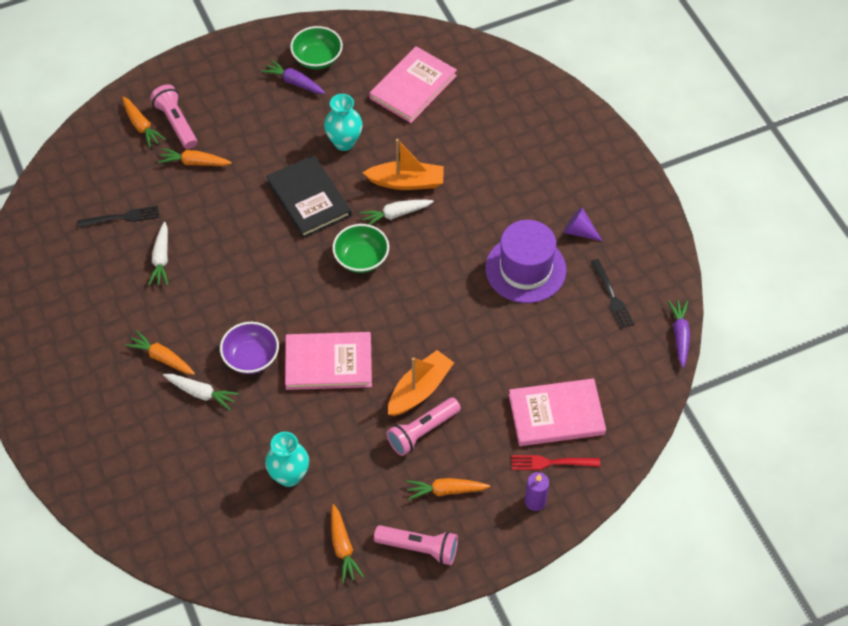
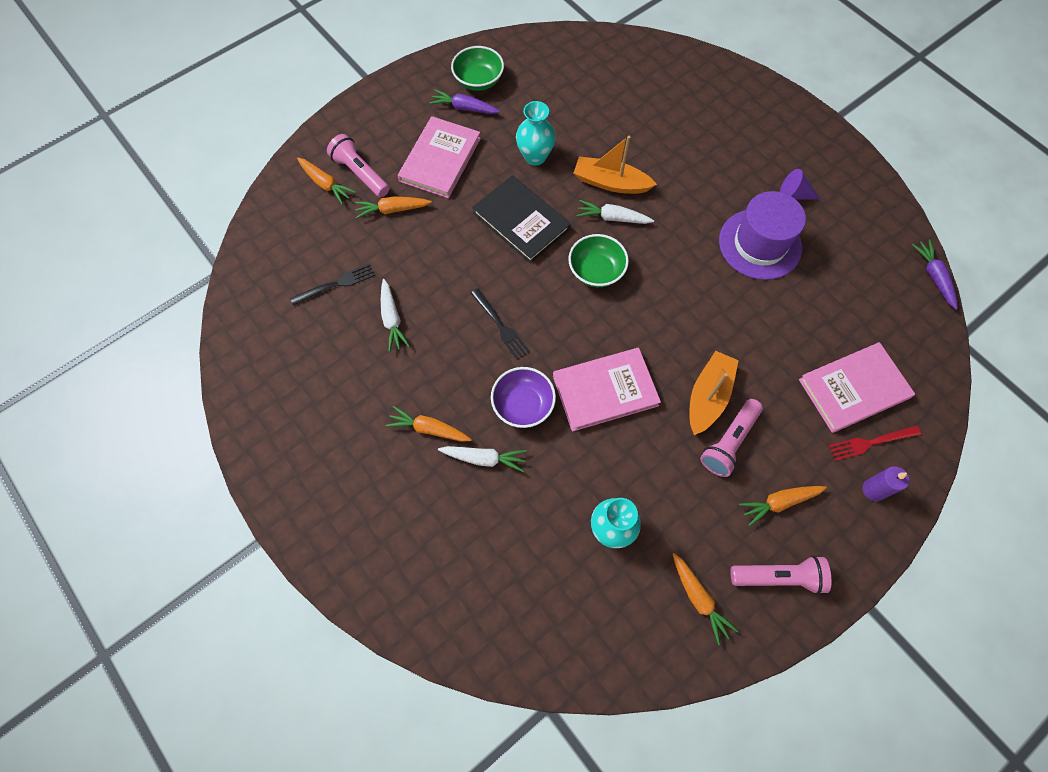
camera: 15 degrees left, 10 degrees up
white carrot [360,199,434,225] -> white carrot turned 45 degrees clockwise [577,200,654,224]
orange boat [363,139,444,190] -> orange boat turned 150 degrees counterclockwise [574,136,657,194]
pink book [370,46,457,123] -> pink book moved to [398,116,481,198]
black fork [591,259,634,329] -> black fork moved to [471,289,530,360]

